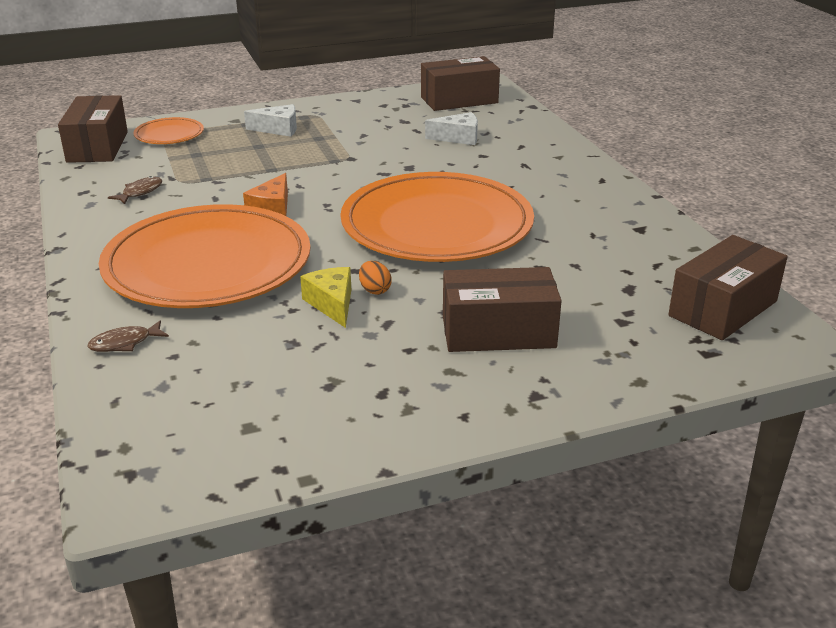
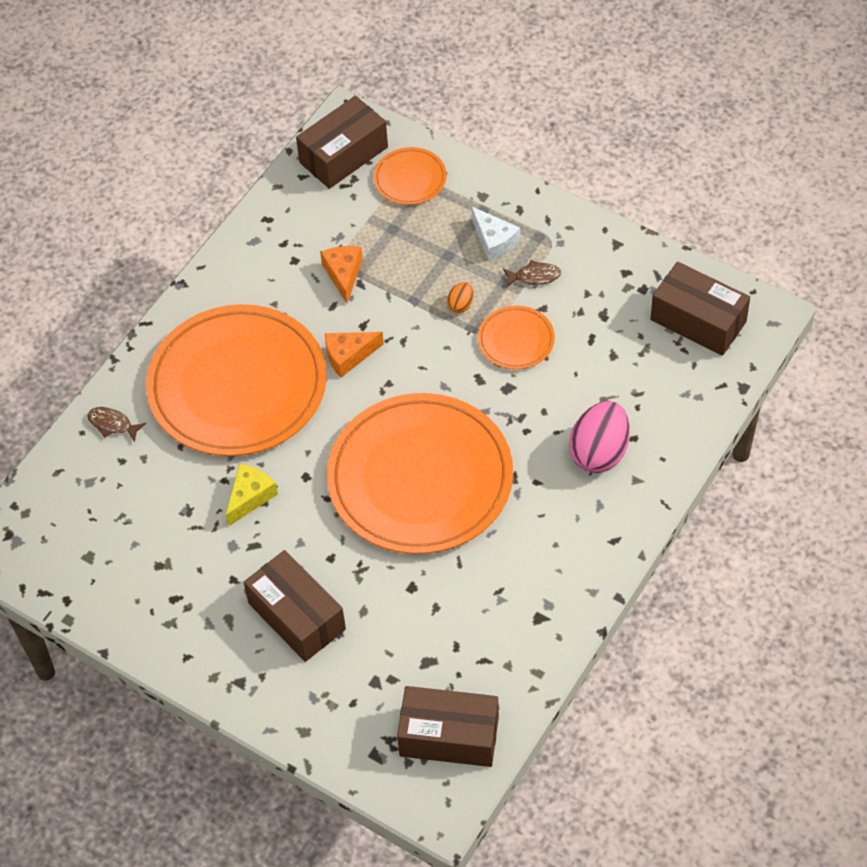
camera: 55 degrees right, 25 degrees up
brown fish [108,176,162,204] -> brown fish moved to [503,260,561,287]
orange egg [359,261,392,295] -> orange egg moved to [447,282,473,313]
white cheese [425,112,478,145] -> none
none -> orange cheese [320,246,363,303]
none -> orange plate [478,305,555,369]
none -> pink egg [569,401,630,473]

